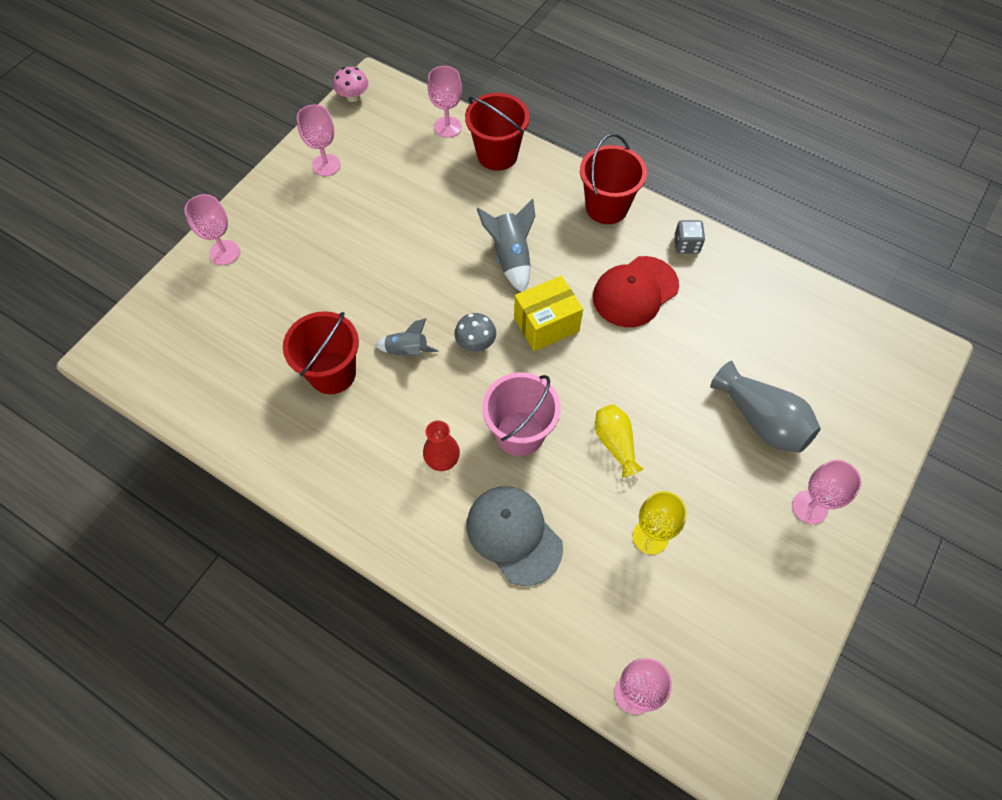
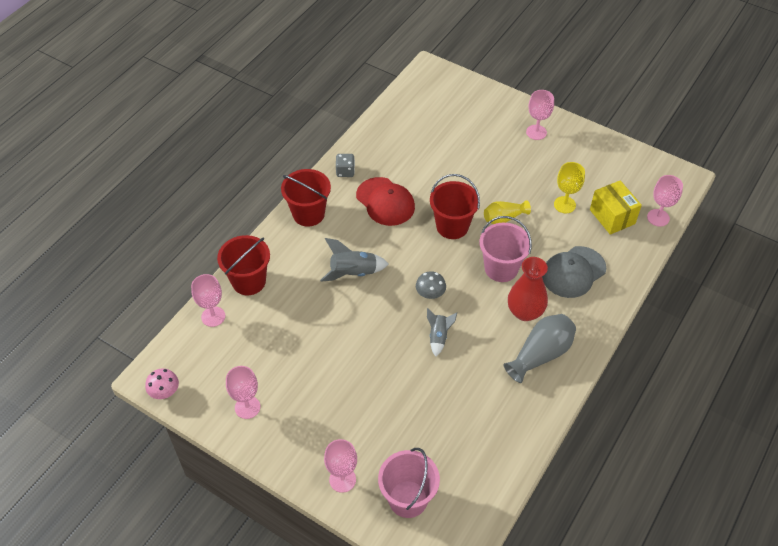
camera: 90 degrees left, 10 degrees down
red bucket [283,311,359,394] -> red bucket moved to [430,174,480,239]
red vase [423,420,460,471] -> red vase [508,257,548,321], size x1.55
yellow box [514,276,583,351] -> yellow box moved to [590,180,642,235]
grey vase [710,361,821,453] -> grey vase moved to [504,314,576,383]
none -> pink bucket [378,448,440,518]

